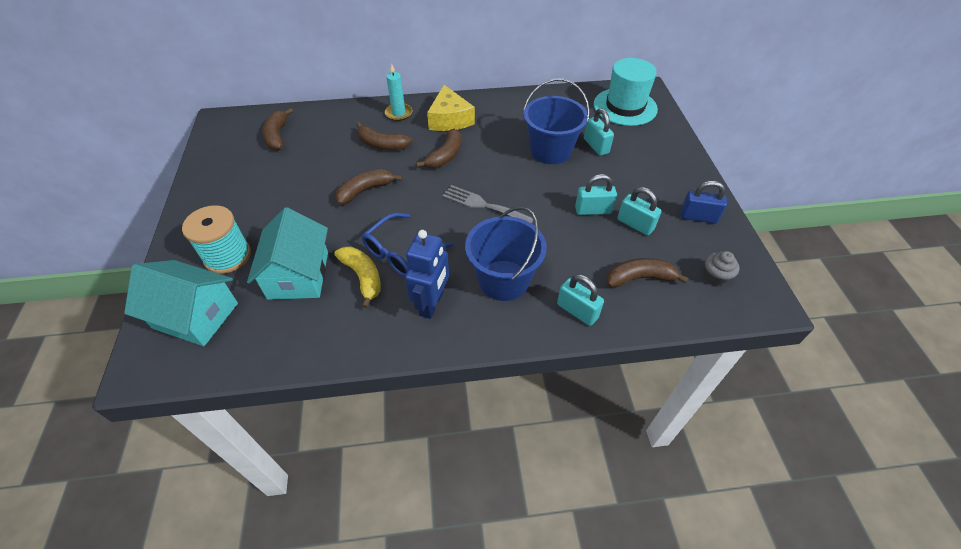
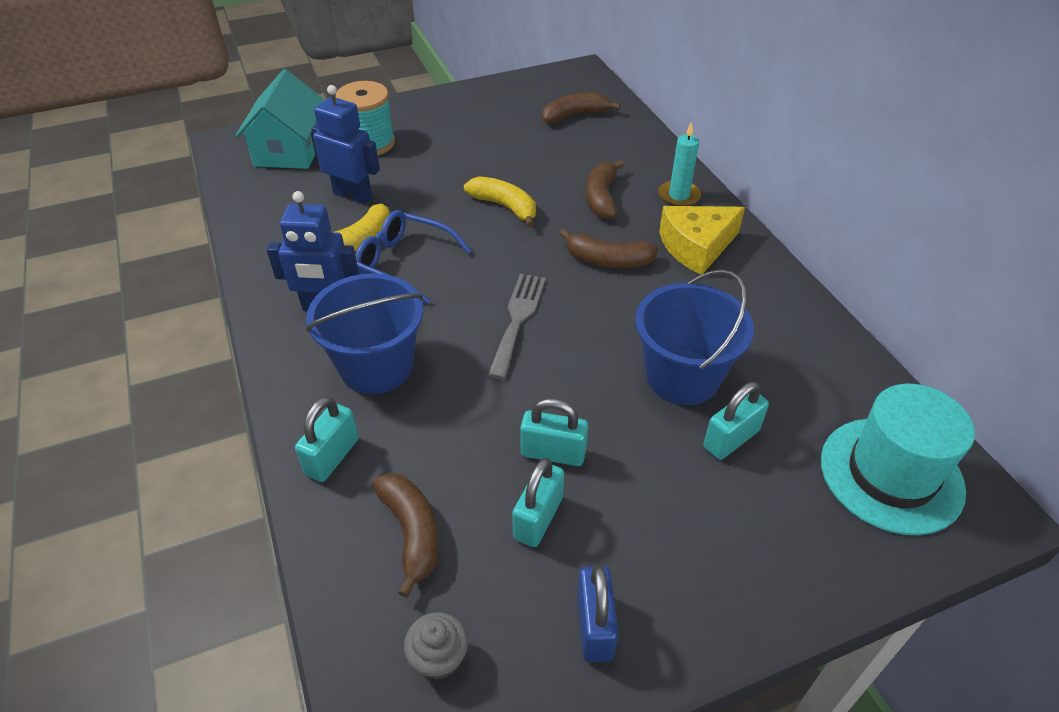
camera: 75 degrees right, 5 degrees down
turquoise house [247,207,328,300] -> blue robot [312,85,380,204]
brown banana [335,169,402,205] -> yellow banana [464,176,536,228]
turquoise padlock [575,174,617,215] -> turquoise padlock turned 60 degrees counterclockwise [520,398,588,466]

